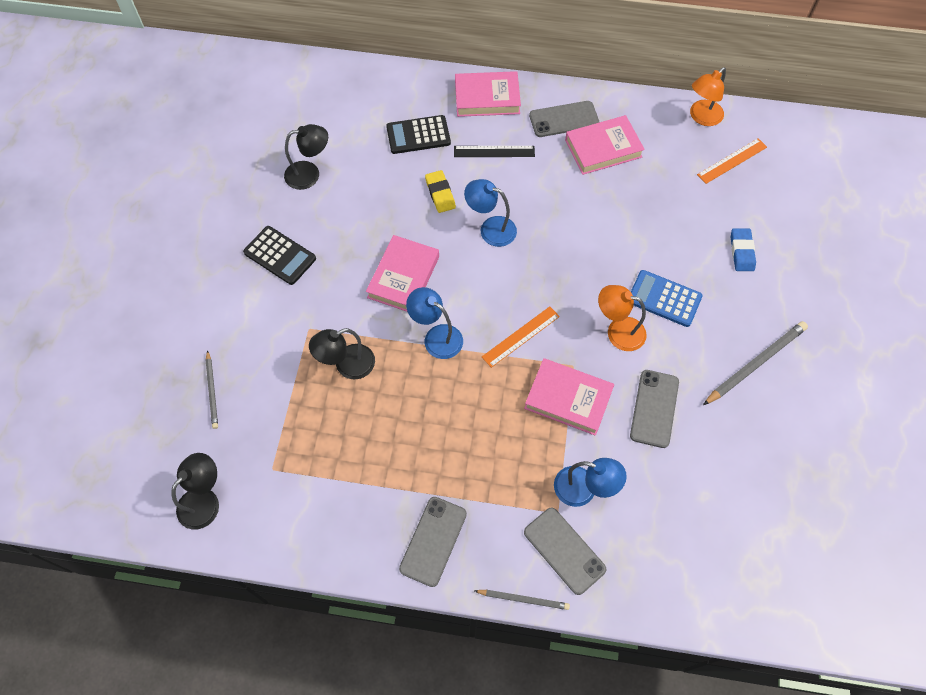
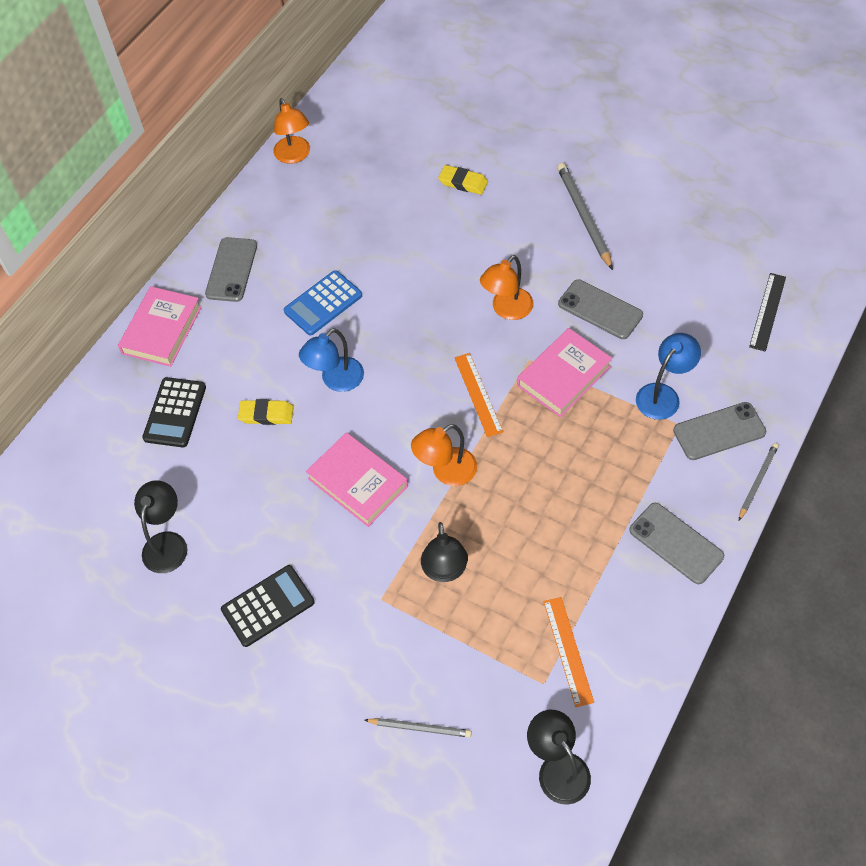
camera: 65 degrees left, 5 degrees down
blue lamp [406,287,463,359] -> orange lamp [411,424,477,486]
black ruler [454,146,535,157] -> black ruler moved to [749,273,786,352]
pink book [565,115,645,175] -> none
blue calculator [631,270,703,327] -> blue calculator moved to [284,270,362,335]
orange ruler [697,138,767,184] -> orange ruler moved to [544,597,594,707]
blue eraser [730,228,756,271] -> yellow eraser [438,165,488,195]

